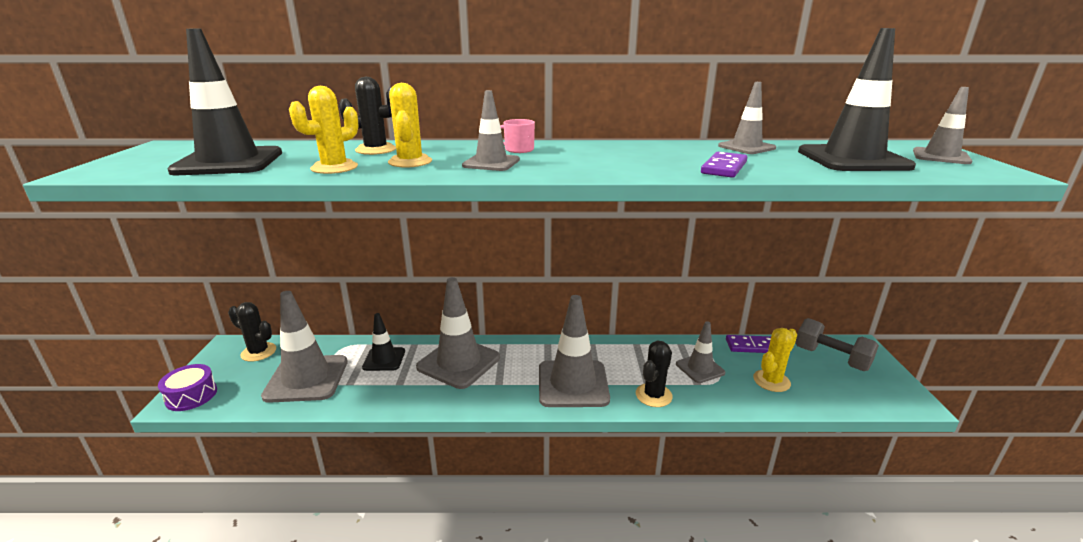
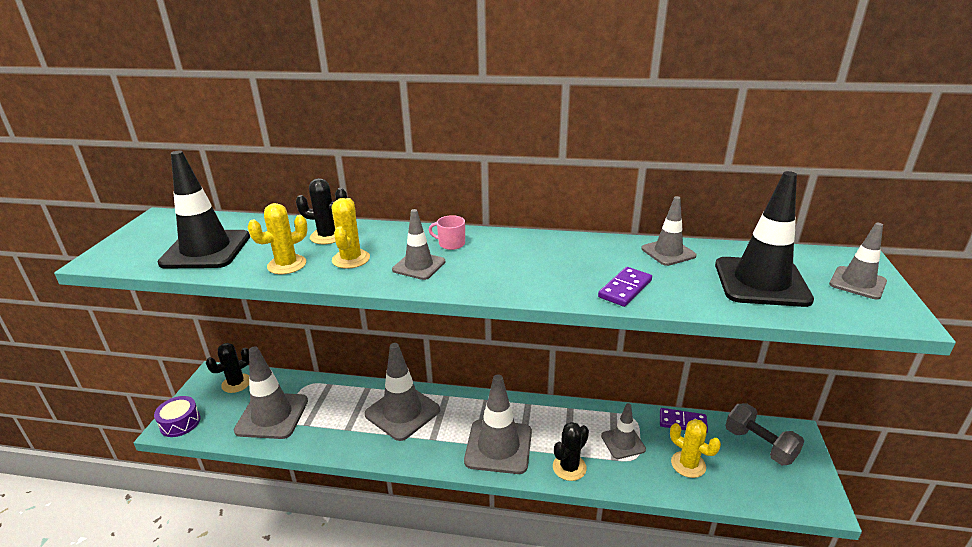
camera: 10 degrees right, 5 degrees up
black cactus [228,302,276,362] -> black cactus turned 75 degrees counterclockwise [206,343,249,393]
black traffic cone [362,313,405,371] -> none
yellow cactus [753,328,797,392] -> yellow cactus turned 75 degrees clockwise [670,419,721,478]

